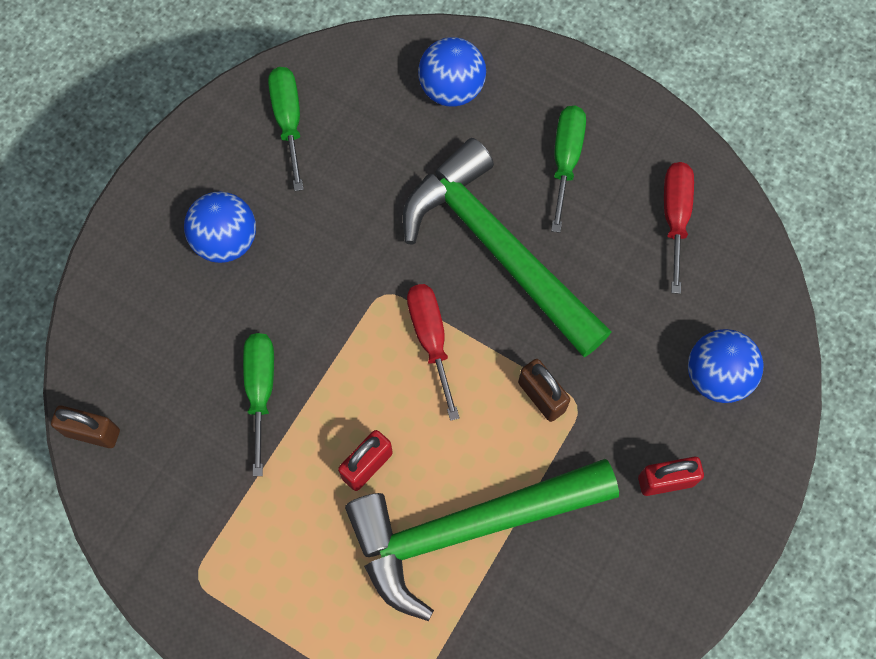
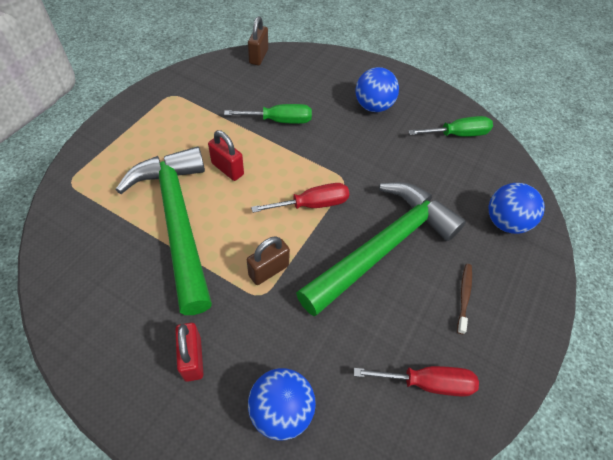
camera: 85 degrees right, 15 degrees down
green screwdriver [551,106,586,233] -> brown toothbrush [457,264,472,334]

